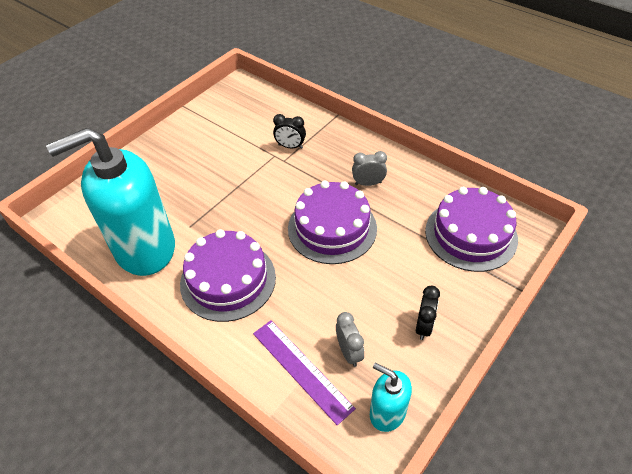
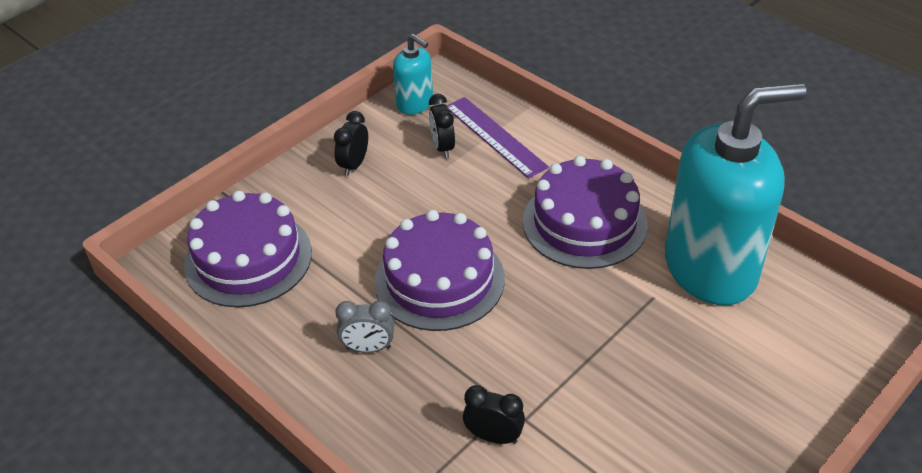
camera: 175 degrees left, 5 degrees down
grey clock [336,312,364,367] -> black clock [429,94,455,158]

